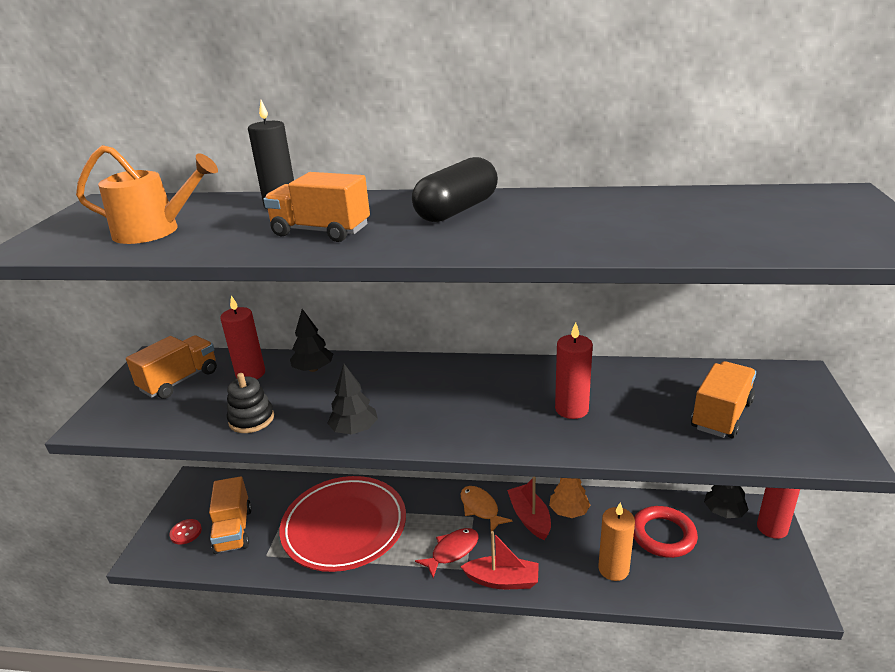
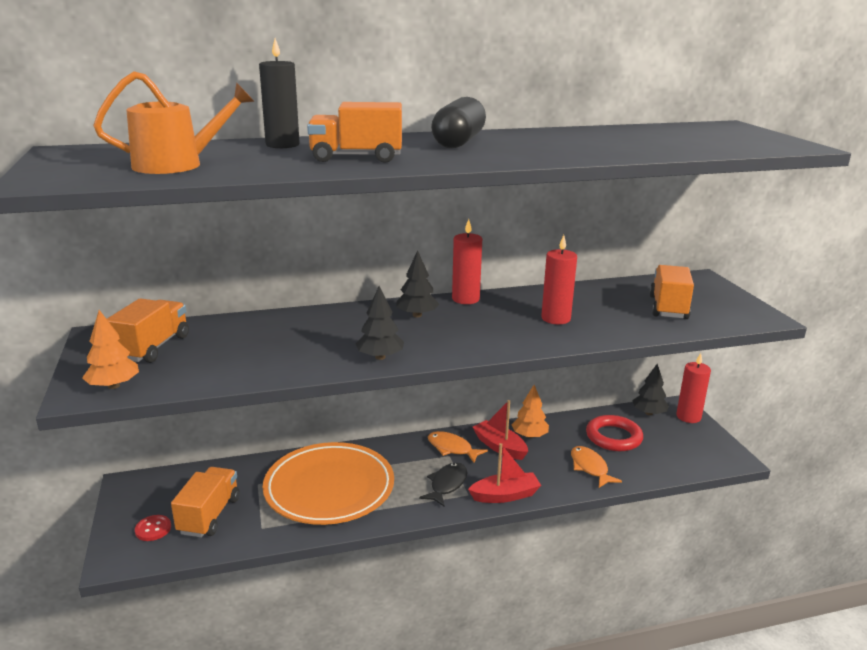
camera: 25 degrees left, 5 degrees down
orange truck [209,476,252,554] -> orange truck turned 135 degrees counterclockwise [171,467,240,537]
red candle [220,295,265,379] -> red candle moved to [452,219,482,304]
black stacking toy [227,373,274,433] -> none
red plate [280,476,406,572] -> orange plate [263,442,394,525]
black tree [290,309,333,372] -> black tree moved to [396,250,439,317]
red fish [415,528,478,578] -> black fish [419,463,467,506]
orange candle [598,503,635,581] -> orange fish [571,446,622,488]
none -> orange tree [82,310,139,389]

